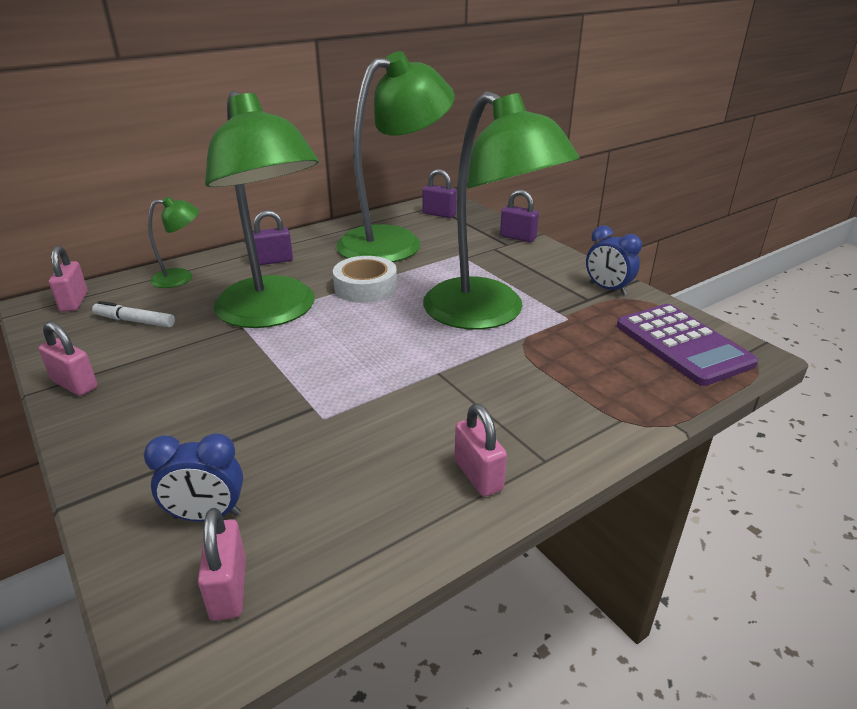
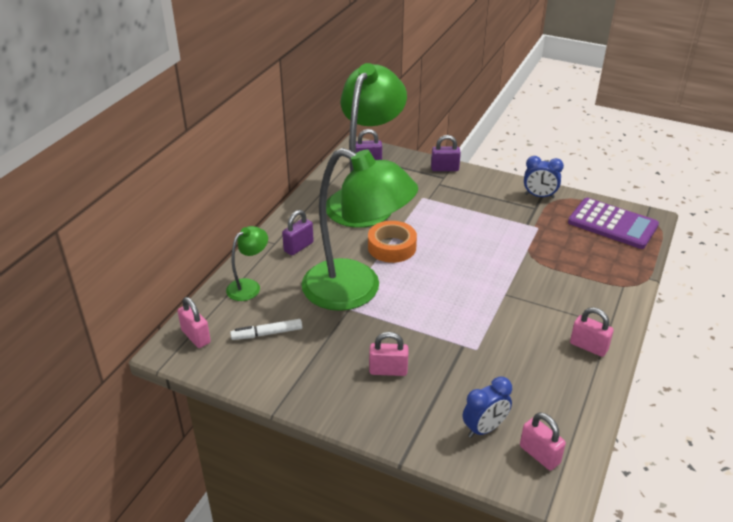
camera: 30 degrees left, 5 degrees up
pink padlock [39,321,97,396] -> pink padlock moved to [369,332,408,376]
white tape [333,256,397,303] -> orange tape [368,221,417,263]
green lamp [423,91,580,330] -> none

